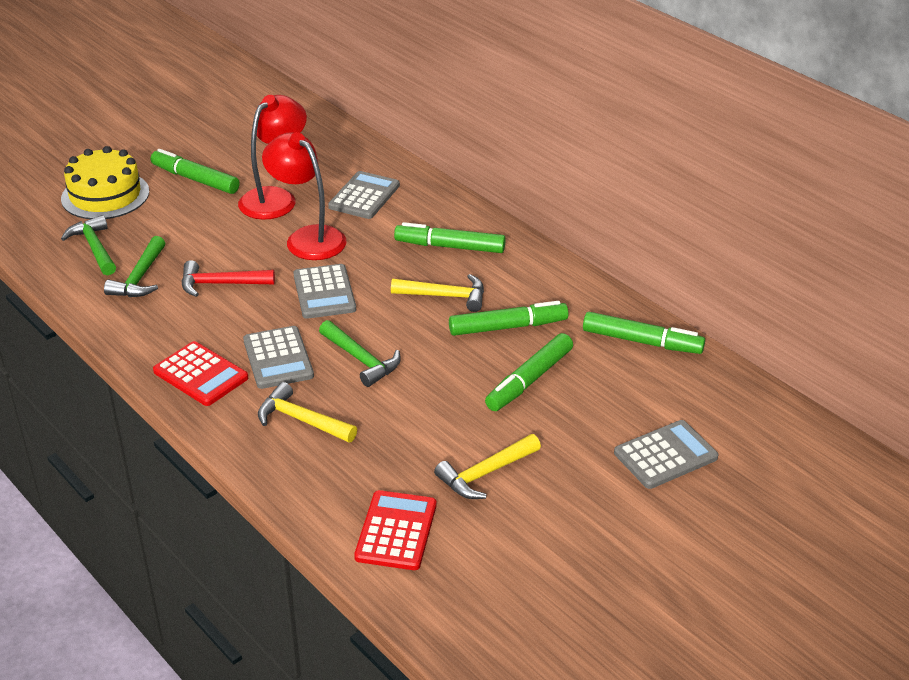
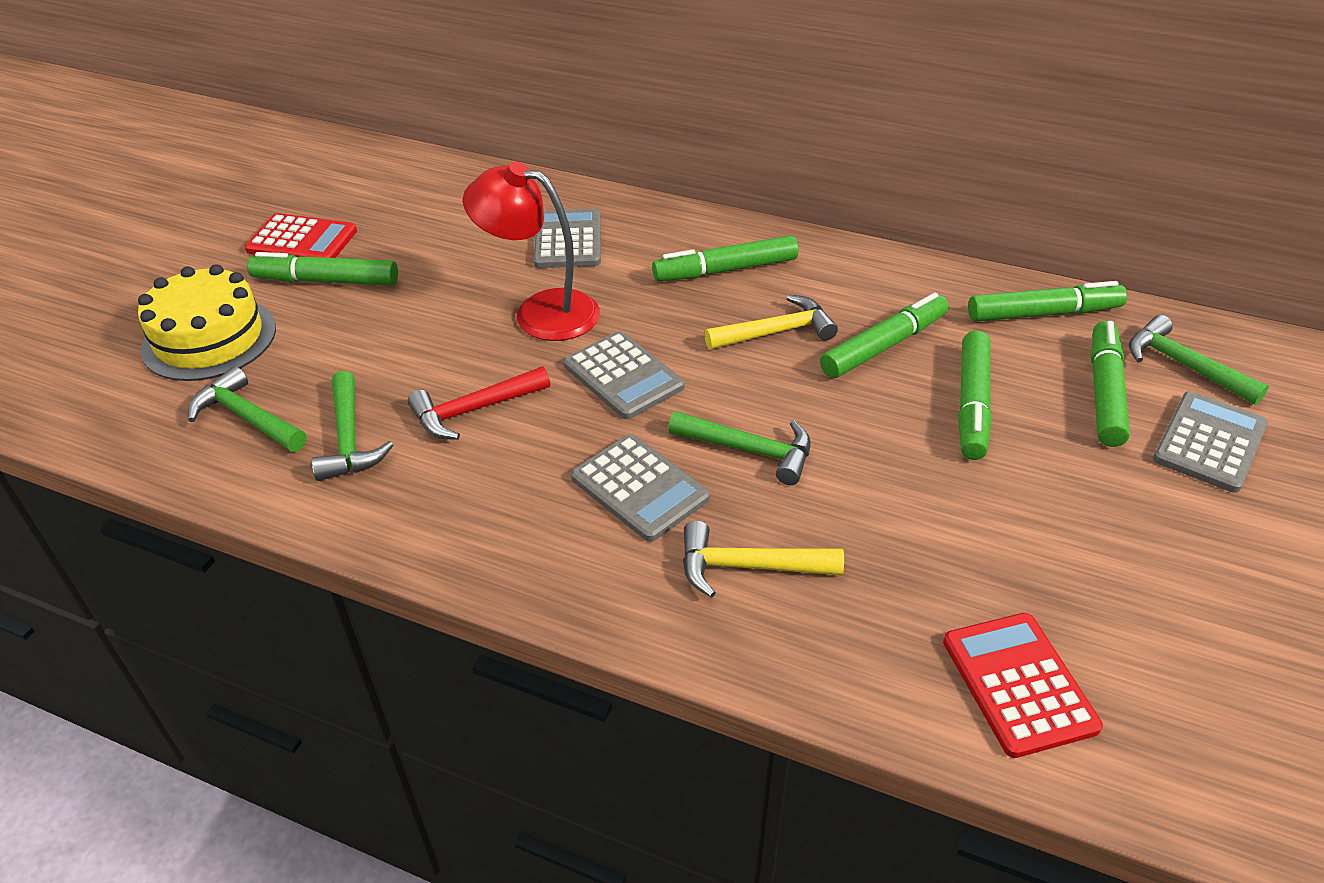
camera: 25 degrees left, 5 degrees up
red calculator [153,341,248,406] -> red calculator moved to [245,213,357,258]
red lamp [238,95,307,220] -> none
yellow hammer [434,434,541,499] -> none
none -> green marker [1091,321,1130,447]
none -> green hammer [1129,315,1269,405]

